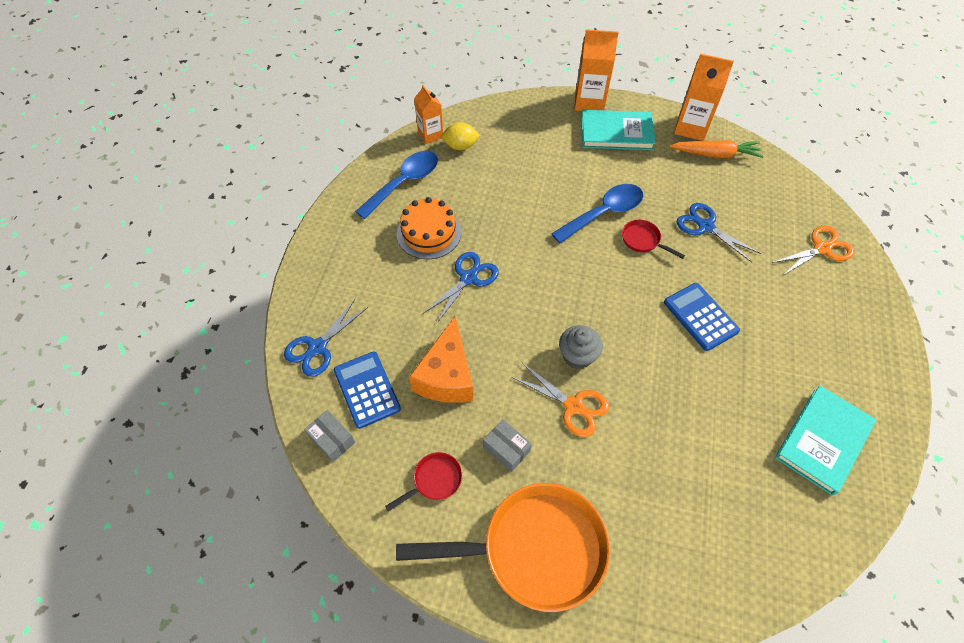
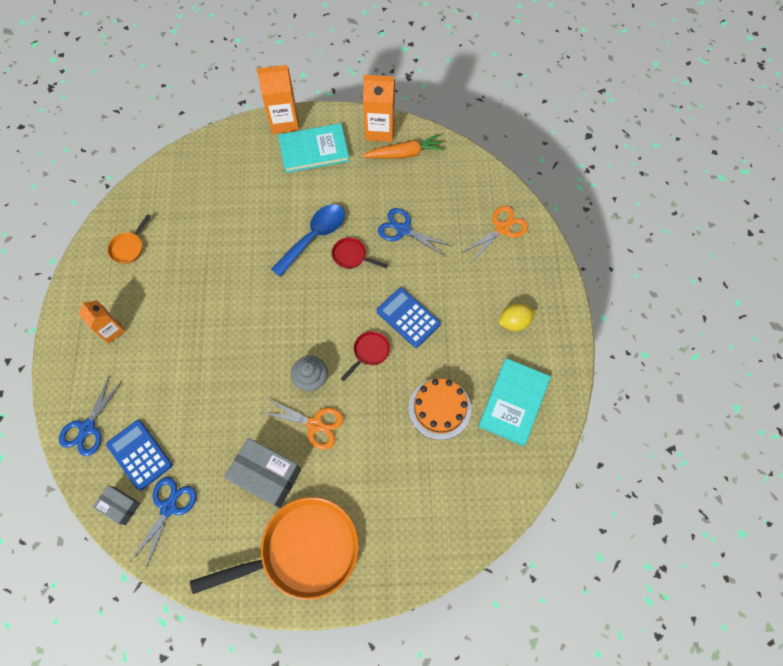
camera: 15 degrees left, 10 degrees up
blue spoon [355,151,438,219] -> orange pan [107,214,151,264]
red pan [385,452,462,511] -> red pan moved to [341,331,390,381]
orange cake [397,197,461,259] -> orange cake moved to [409,379,471,440]
orange cheese [409,316,473,403] -> none
orange carton [414,85,443,144] -> orange carton moved to [79,301,125,344]
blue scissors [423,252,499,323] -> blue scissors moved to [130,477,197,568]
yellow lemon [441,122,481,150] -> yellow lemon moved to [499,304,536,331]
grey box [483,419,532,472] -> grey box [224,438,301,508], size x1.79

